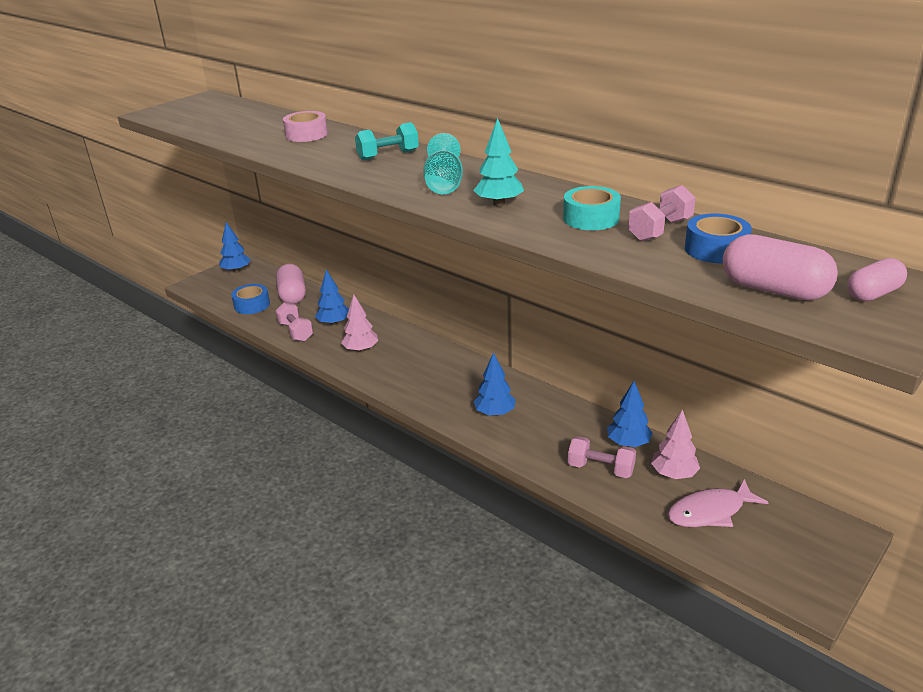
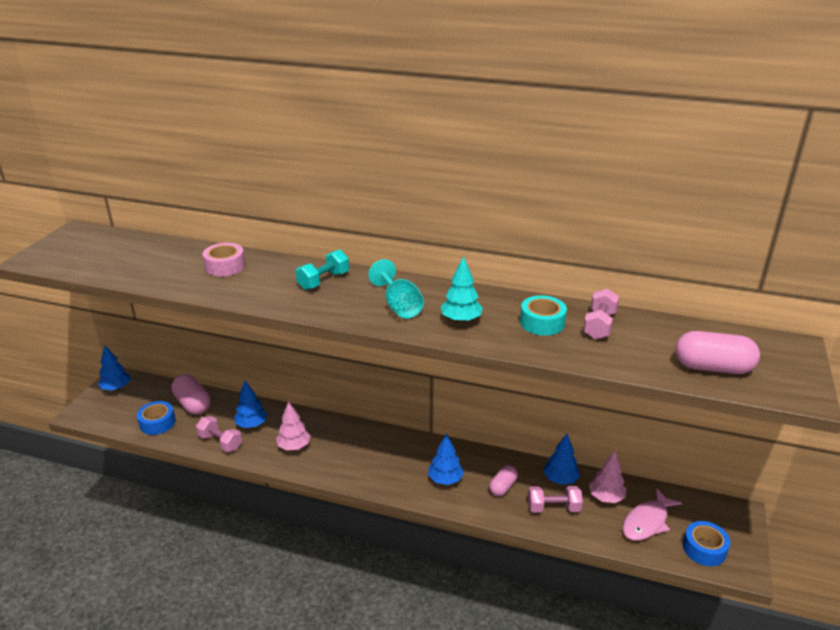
camera: 25 degrees left, 0 degrees up
blue tape [685,213,752,263] -> blue tape moved to [683,521,730,566]
pink capsule [847,258,907,301] -> pink capsule moved to [489,465,518,496]

